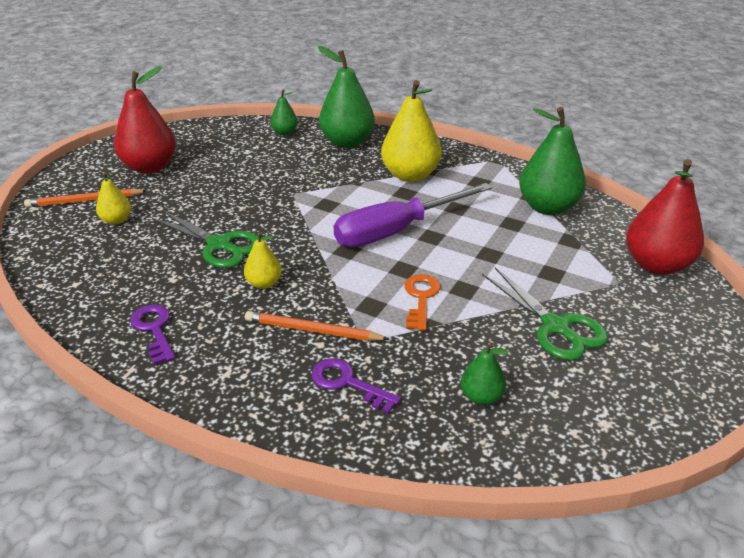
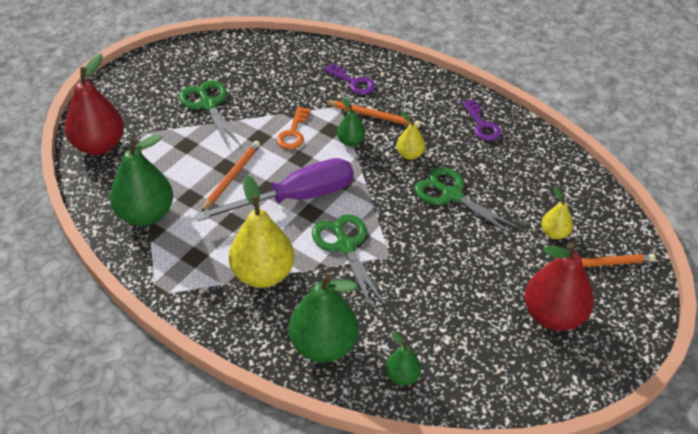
camera: 175 degrees left, 10 degrees up
green pear [461,342,509,405] -> green pear moved to [337,97,365,146]
none -> orange pencil [201,141,260,212]
none -> green scissors [312,214,384,308]

